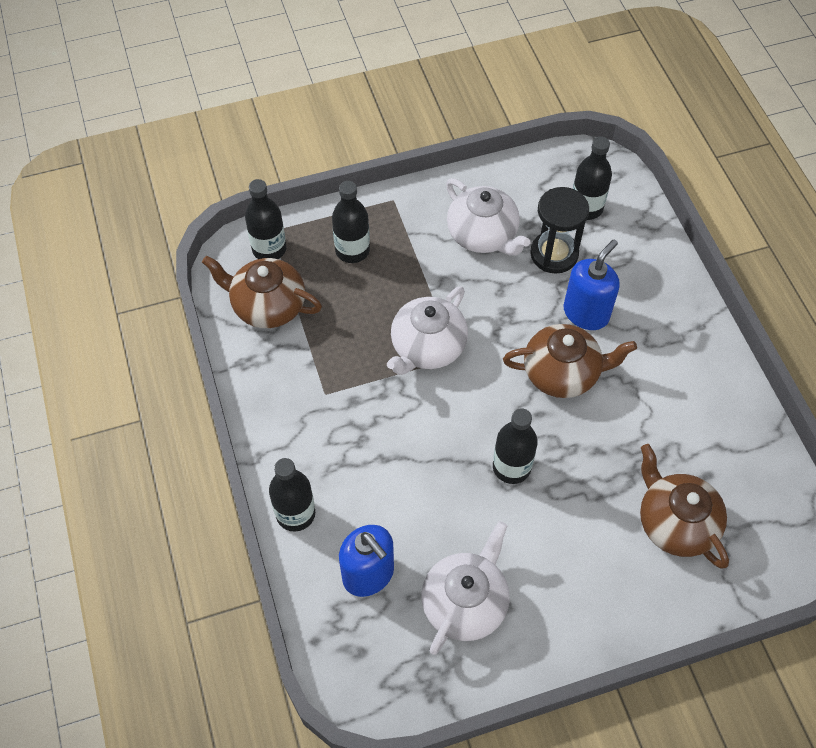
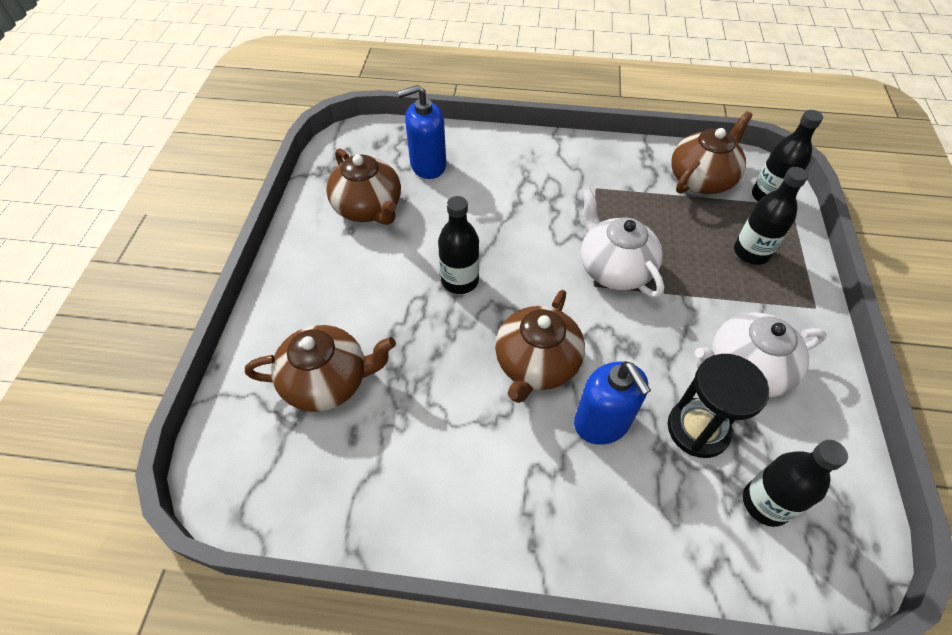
camera: 115 degrees right, 5 degrees down
black bottle [269,458,315,532] -> none
white teapot [421,521,510,655] -> brown teapot [326,148,401,225]

